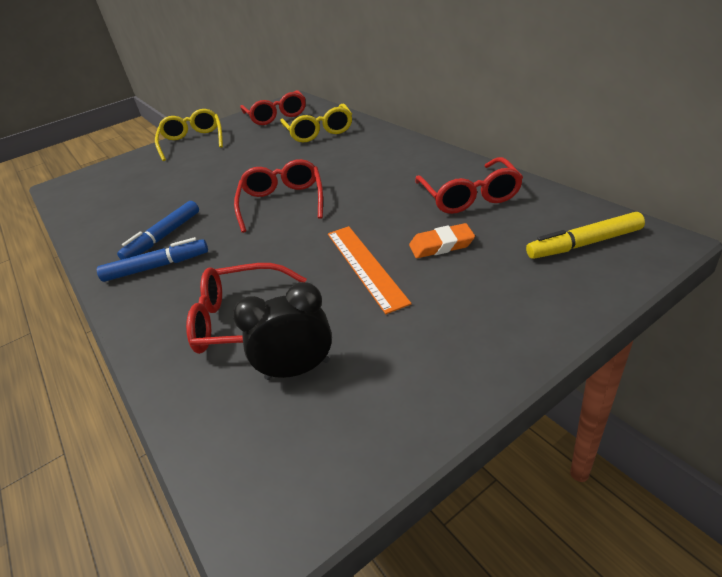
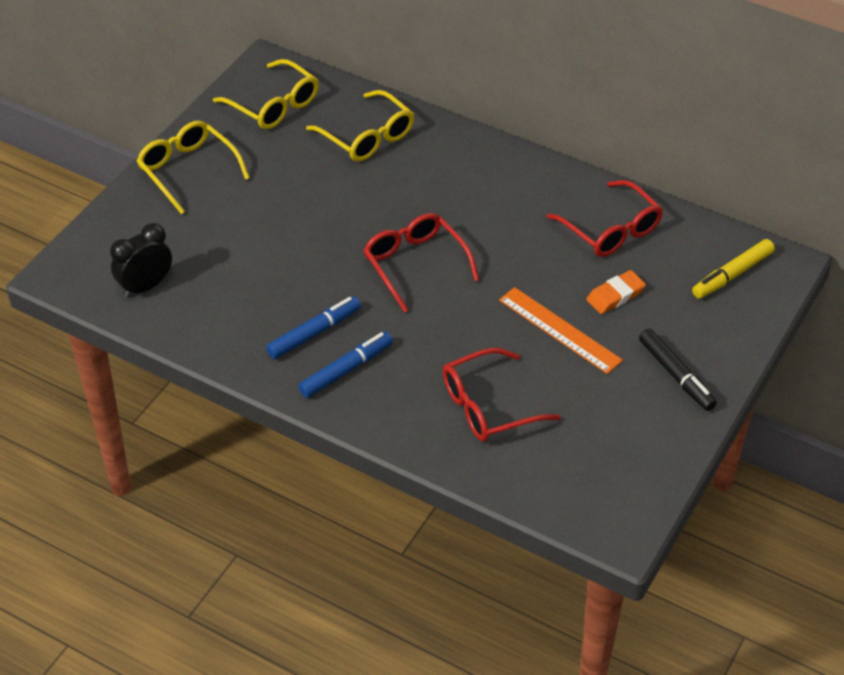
camera: 30 degrees left, 10 degrees up
blue marker [117,201,199,260] -> blue marker turned 135 degrees counterclockwise [266,296,361,359]
black clock [233,282,332,380] -> black clock moved to [110,223,172,298]
red glasses [240,90,306,125] -> yellow glasses [213,59,319,129]
none -> black marker [639,329,717,411]

